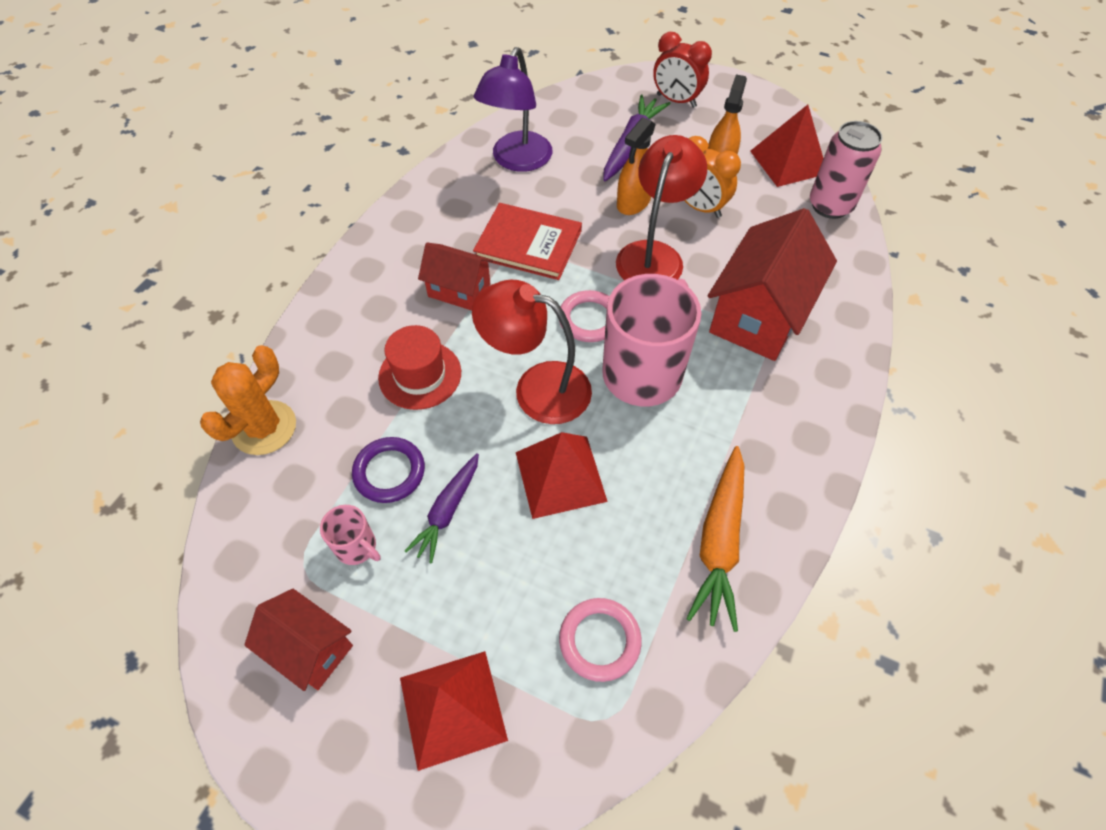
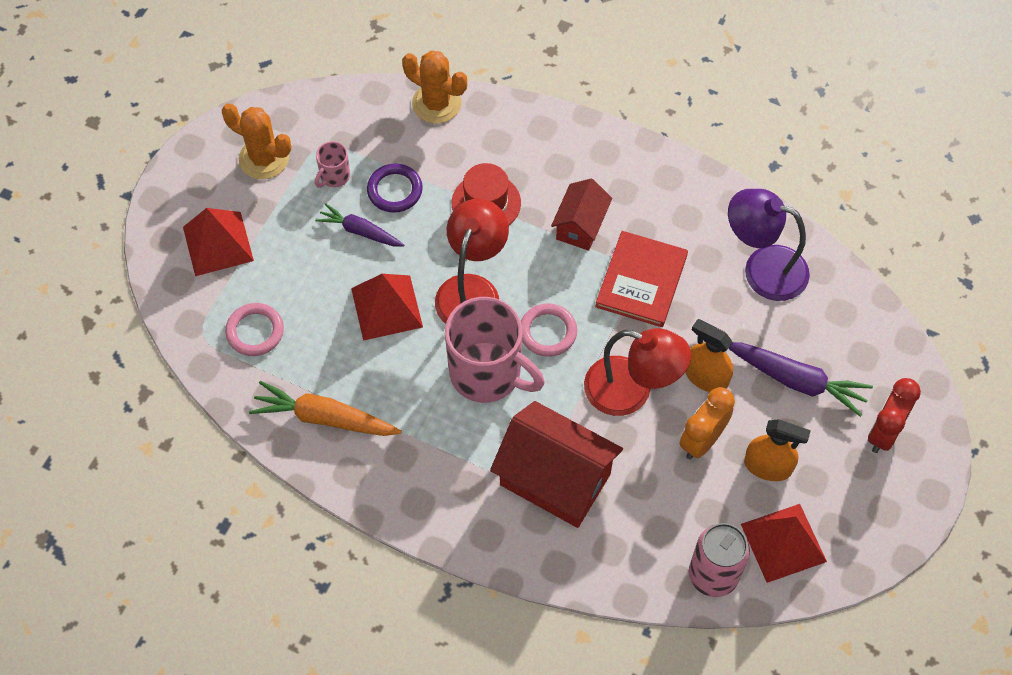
camera: 90 degrees right, 5 degrees up
red house [244,589,353,691] -> orange cactus [222,103,291,179]

